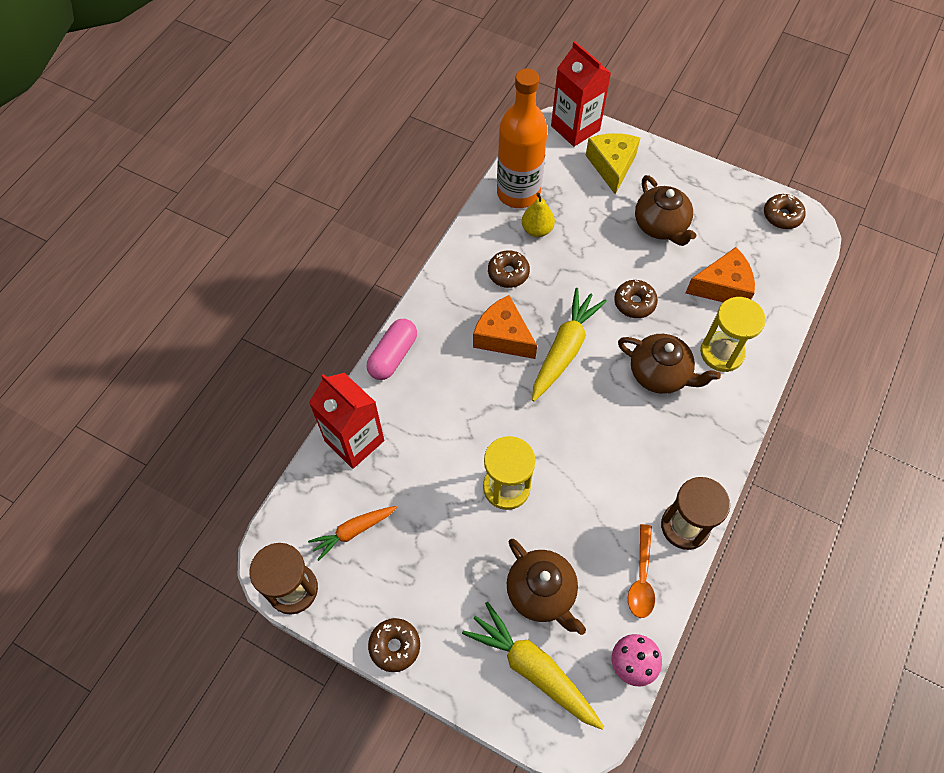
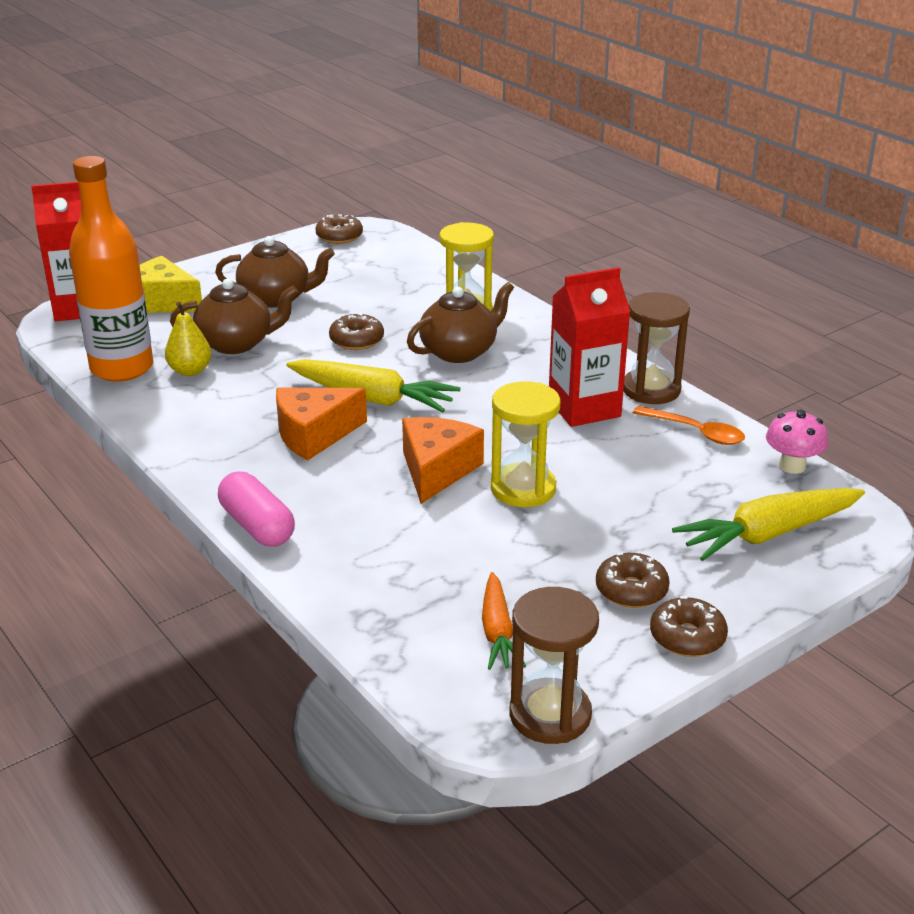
camera: 65 degrees left, 30 degrees down
red carton [309,373,384,469] -> red carton moved to [549,267,630,427]
brown donut [488,250,530,288] -> brown donut moved to [596,553,670,608]
brown teapot [507,539,586,635] -> brown teapot moved to [170,279,298,354]
yellow carrot [532,288,607,401] -> yellow carrot turned 150 degrees clockwise [286,359,461,412]
orange cheese [686,247,755,302] -> orange cheese moved to [402,417,484,504]

